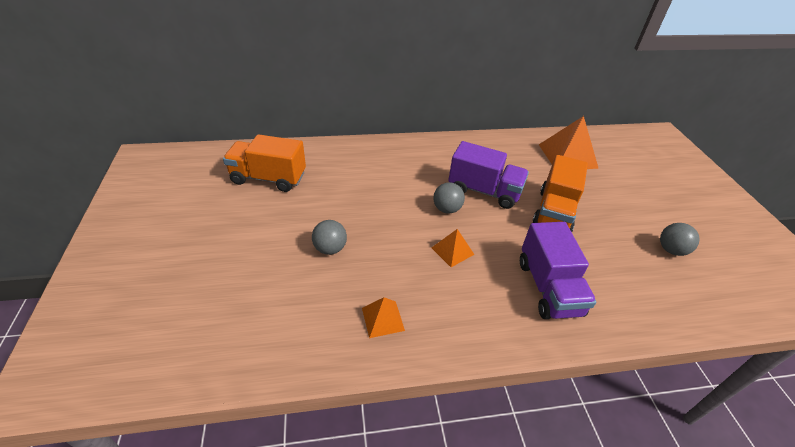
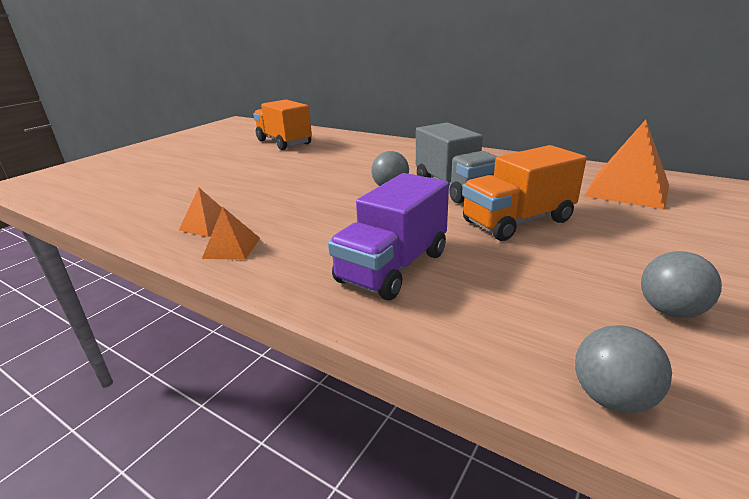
camera: 45 degrees right, 15 degrees down
grey ball [312,220,347,255] -> grey ball moved to [575,325,672,413]
orange pyramid [431,229,475,267] -> orange pyramid moved to [202,207,260,260]
purple truck [448,141,529,209] -> grey truck [416,123,498,203]

